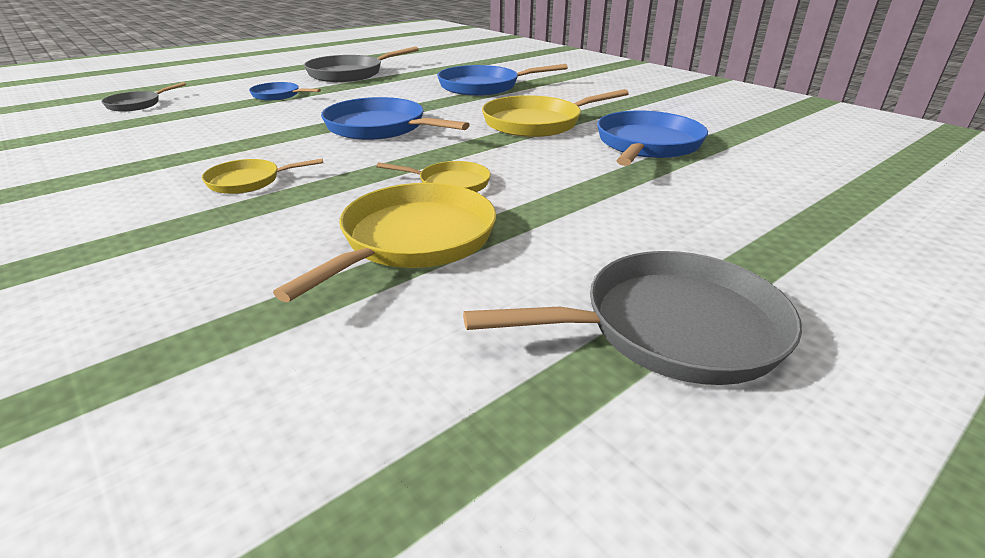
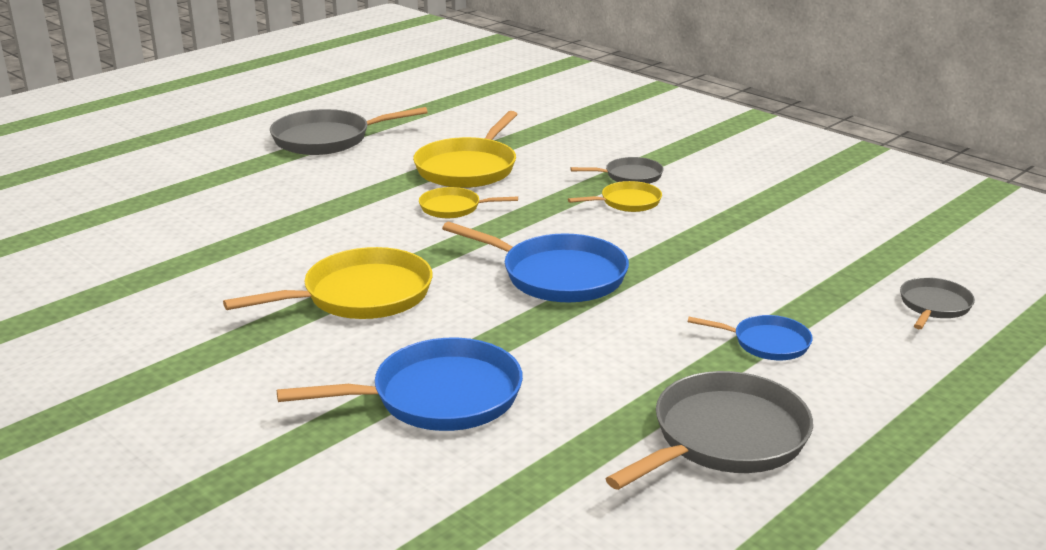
camera: 175 degrees right, 5 degrees down
blue pan [597,111,708,166] -> none
none -> grey pan [570,157,664,184]

